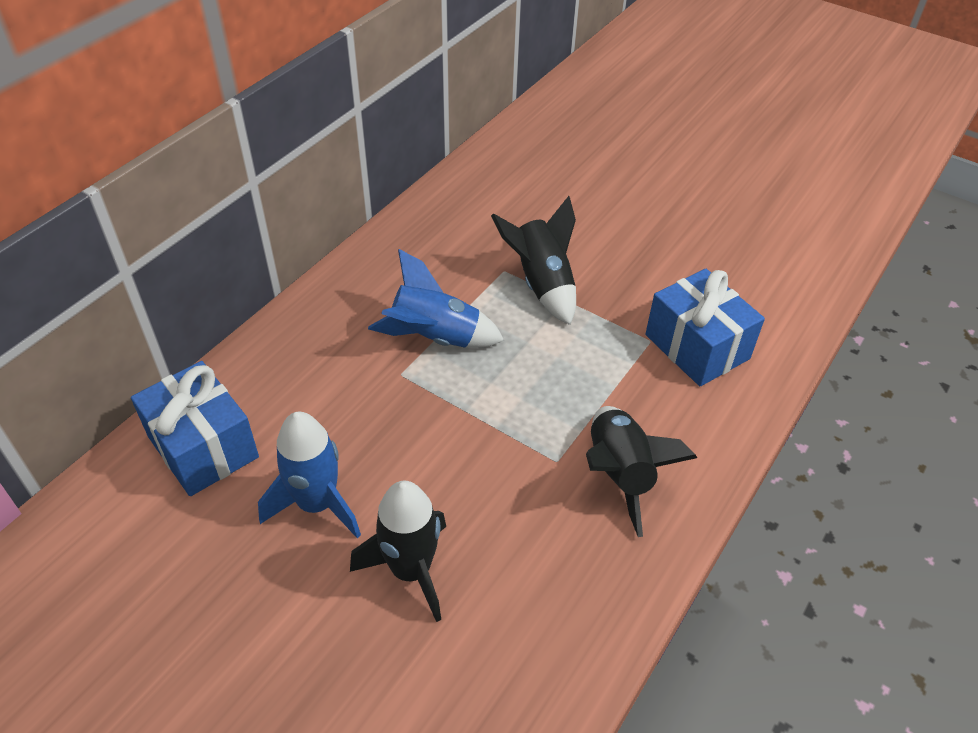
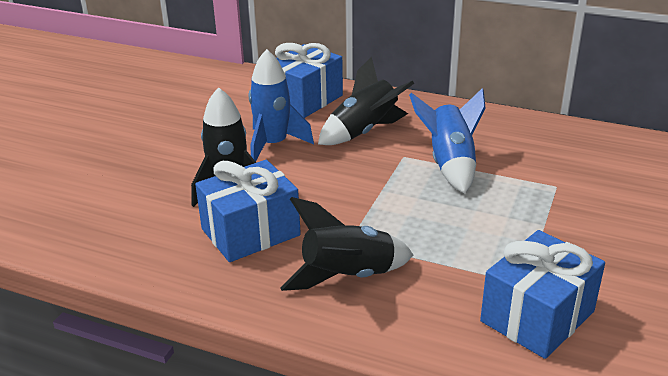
camera: 80 degrees right, 15 degrees down
black rocket [491,196,576,325] -> black rocket moved to [318,57,414,145]
none -> blue gift [195,160,301,262]

